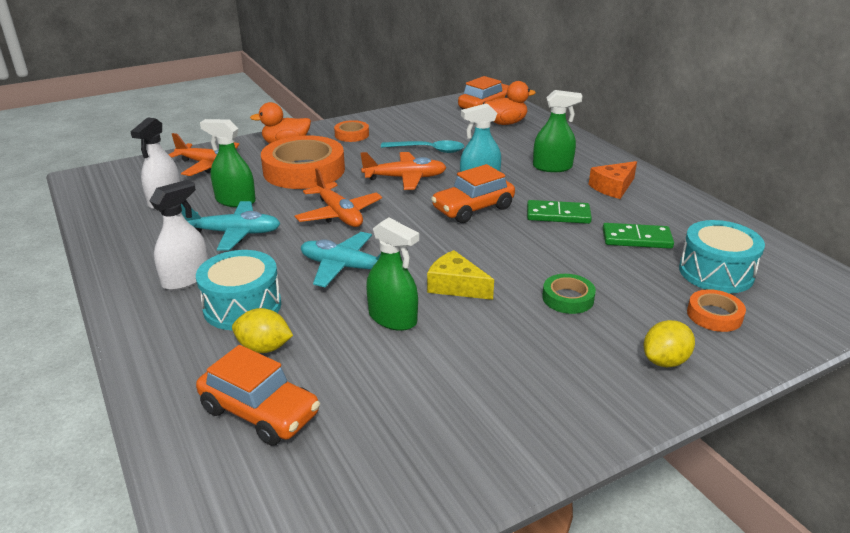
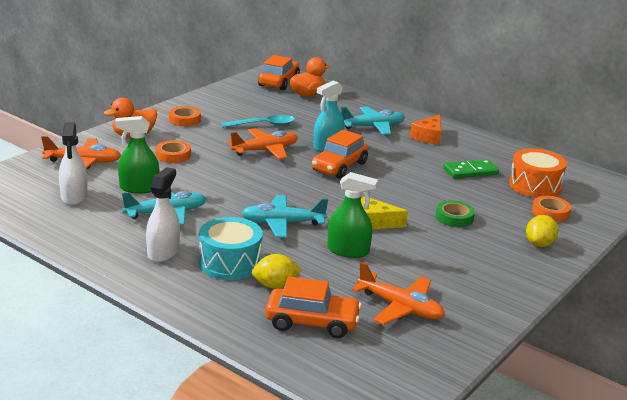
camera: 25 degrees left, 5 degrees down
orange tape [261,136,345,189] -> orange tape [156,140,191,163], size x0.47
orange plane [295,168,382,227] -> orange plane moved to [352,262,445,325]
green domino [527,200,592,224] -> none
green spray bottle [533,90,582,172] -> turquoise plane [341,107,405,135]
turquoise drum [679,220,765,293] -> orange drum [509,149,567,198]

